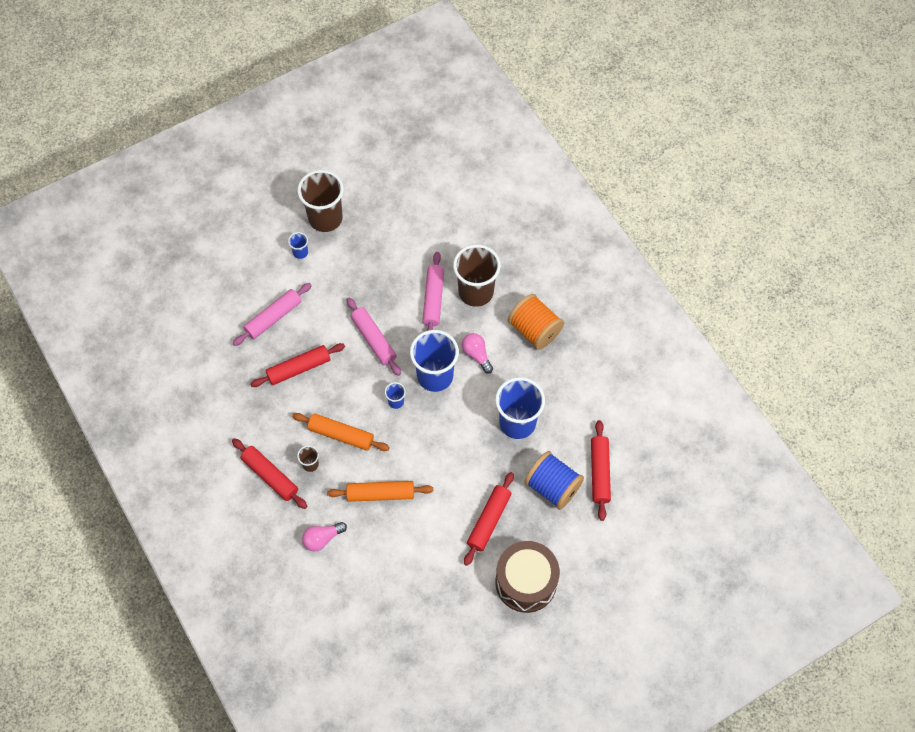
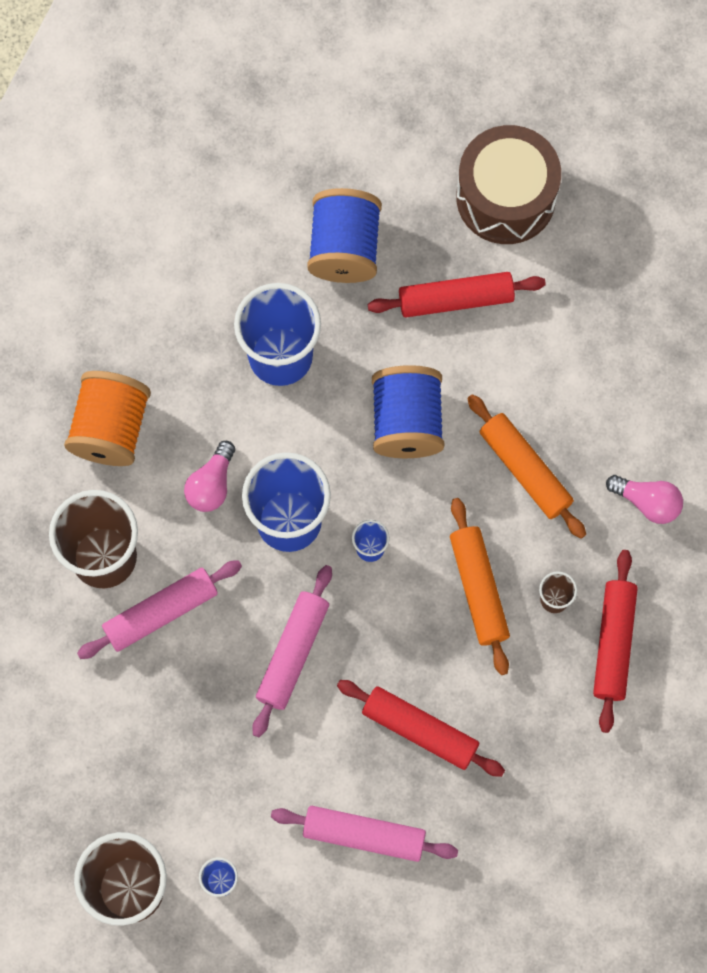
camera: 125 degrees left, 10 degrees up
red rolling pin [591,420,611,521] -> none
none -> blue spool [372,365,444,458]

